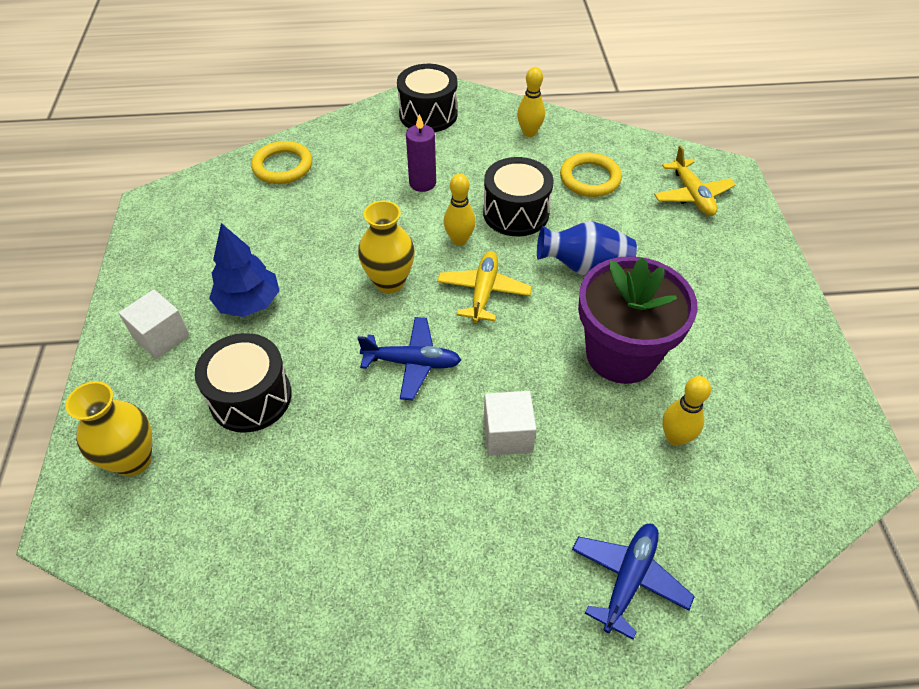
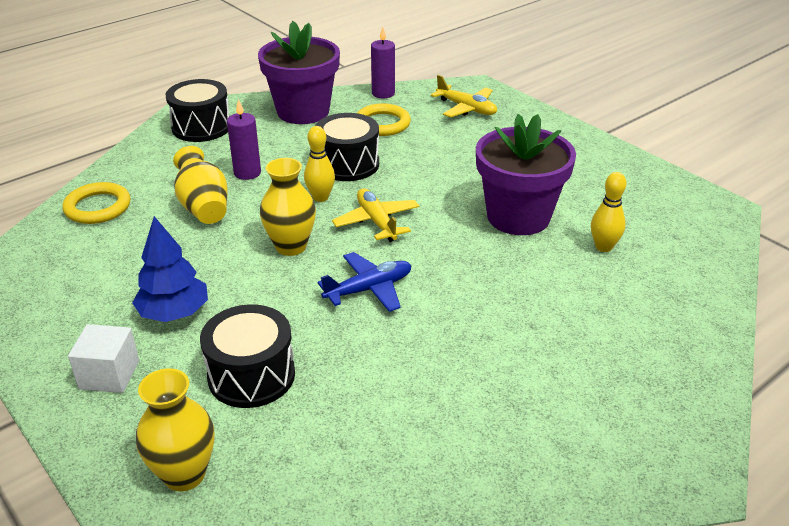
camera: 35 degrees left, 15 degrees down
white cube [484,391,536,456] -> none
yellow bowling pin [517,67,545,137] -> purple flower pot [258,21,340,124]
blue vase [537,222,637,276] -> none
blue plane [572,523,695,640] -> none
none -> yellow vase [173,146,228,224]
none -> purple candle [371,27,395,98]

